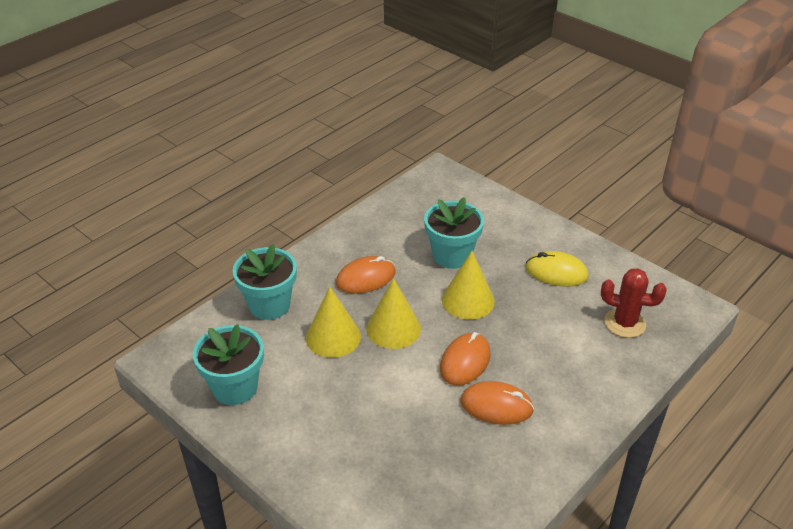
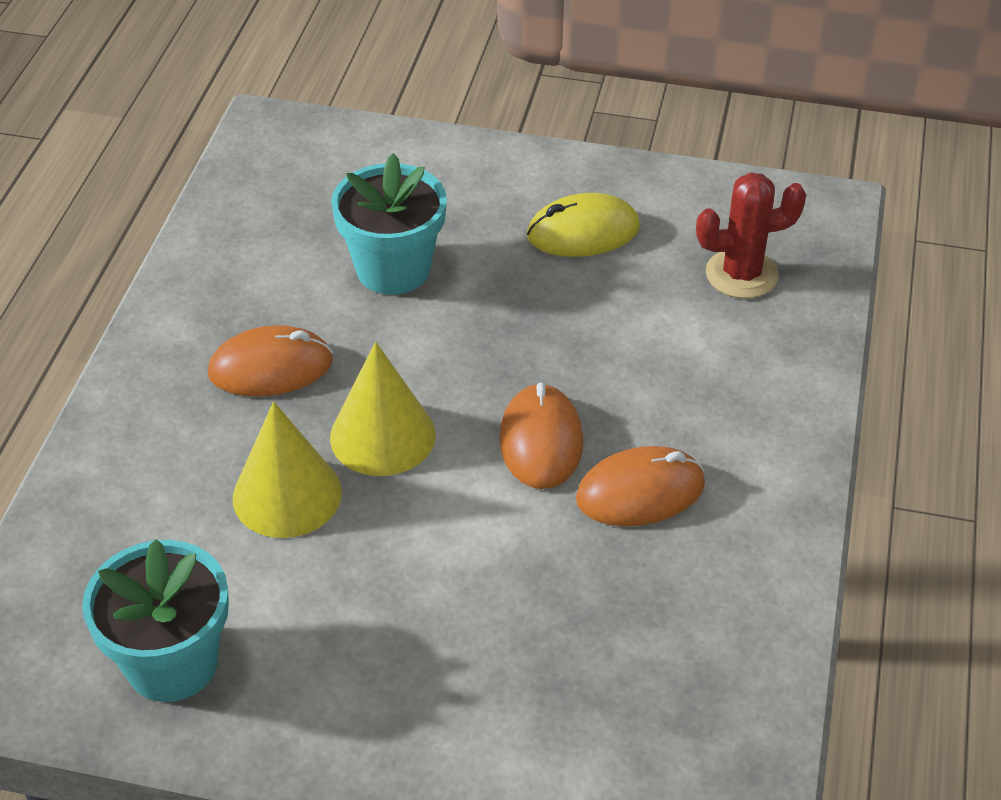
camera: 30 degrees left, 5 degrees up
turquoise flower pot [233,244,297,320] -> none
orange mouse [336,256,396,294] -> orange mouse turned 45 degrees clockwise [208,325,333,397]
yellow cone [442,251,495,320] -> none

